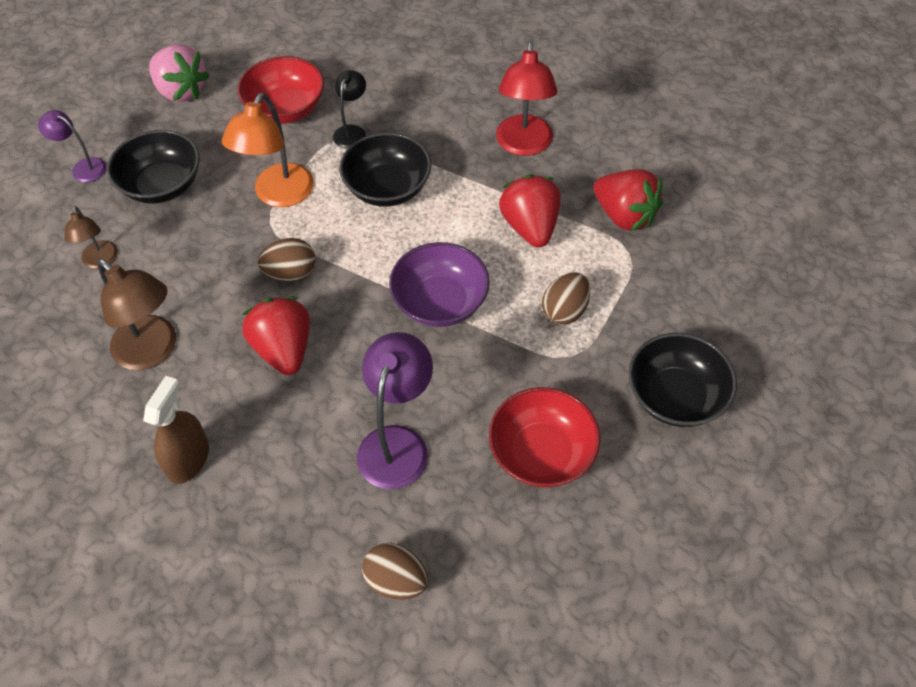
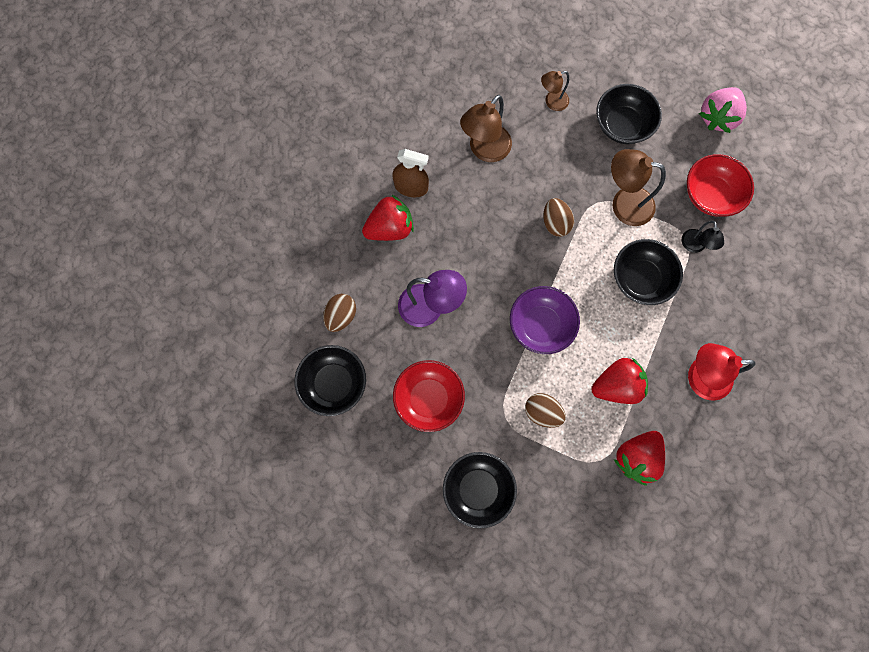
camera: 85 degrees right, 20 degrees up
purple lamp [38,110,106,182] -> none
orange lamp [222,93,314,207] -> brown lamp [611,149,666,226]
red strawberry [242,296,310,375] -> red strawberry moved to [362,194,414,241]
black lamp [333,70,366,149] -> black lamp turned 75 degrees clockwise [682,221,724,253]
none -> black bowl [294,345,366,416]

